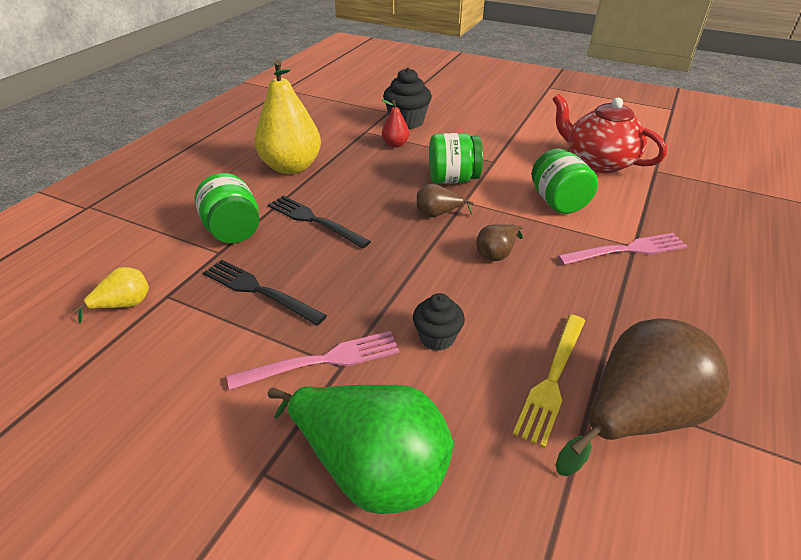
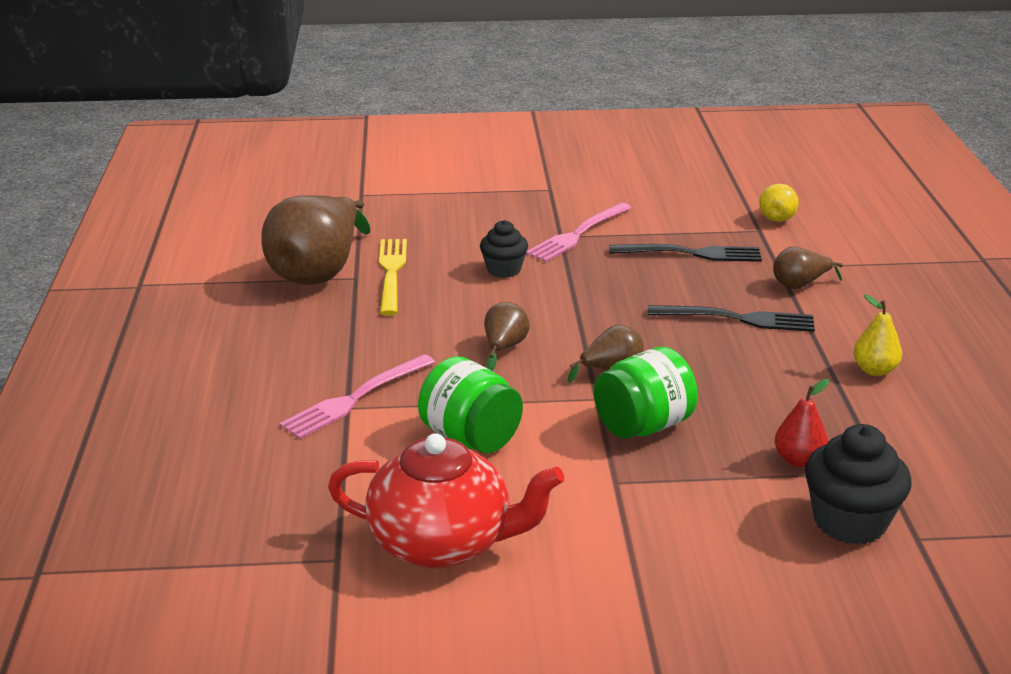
camera: 150 degrees right, 10 degrees down
green jar [195,173,260,243] -> brown pear [773,247,843,289]
yellow pear [255,60,321,174] -> yellow pear [853,294,902,376], size x0.47
green pear [268,385,453,514] -> none

